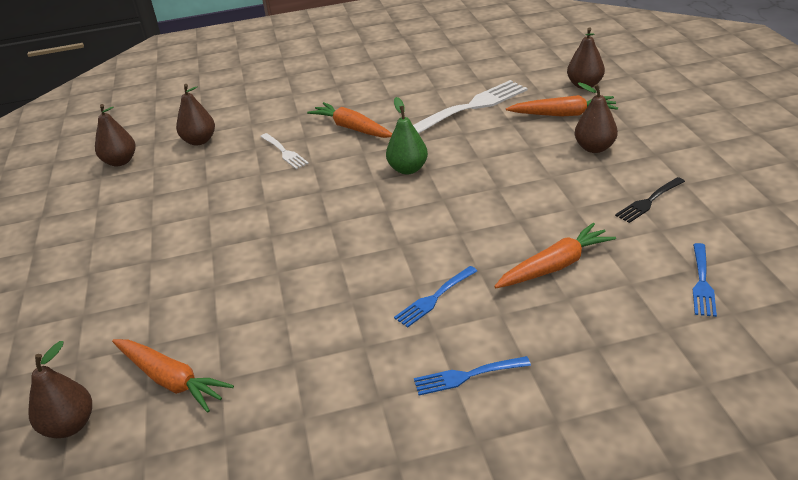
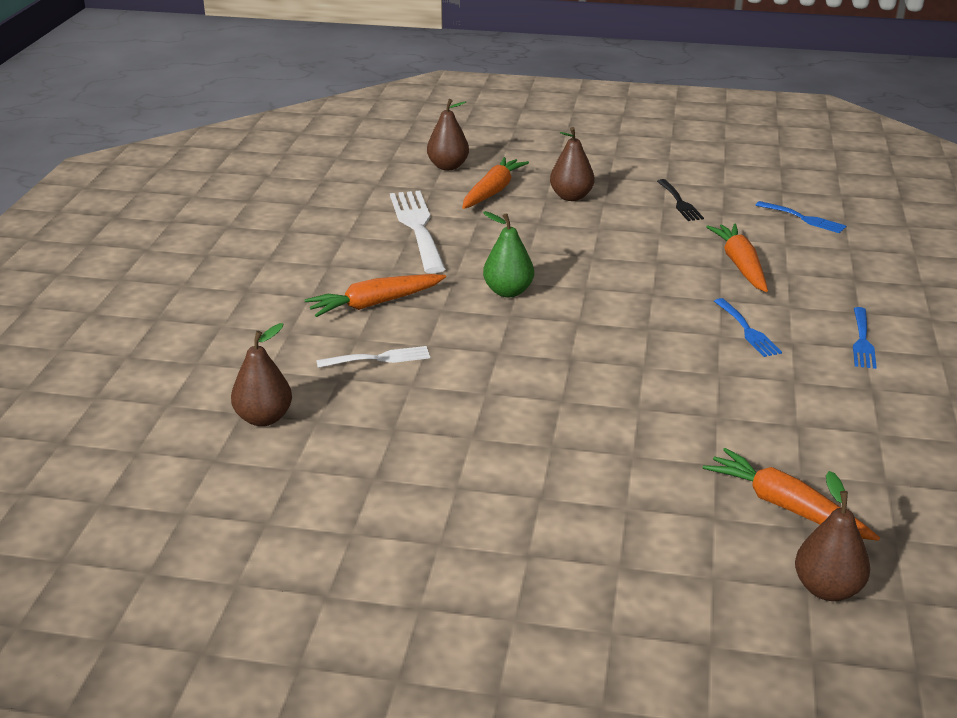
camera: 70 degrees left, 5 degrees down
brown pear [95,104,136,166] -> none
orange carrot [112,339,234,413] -> orange carrot turned 105 degrees counterclockwise [703,448,880,541]

